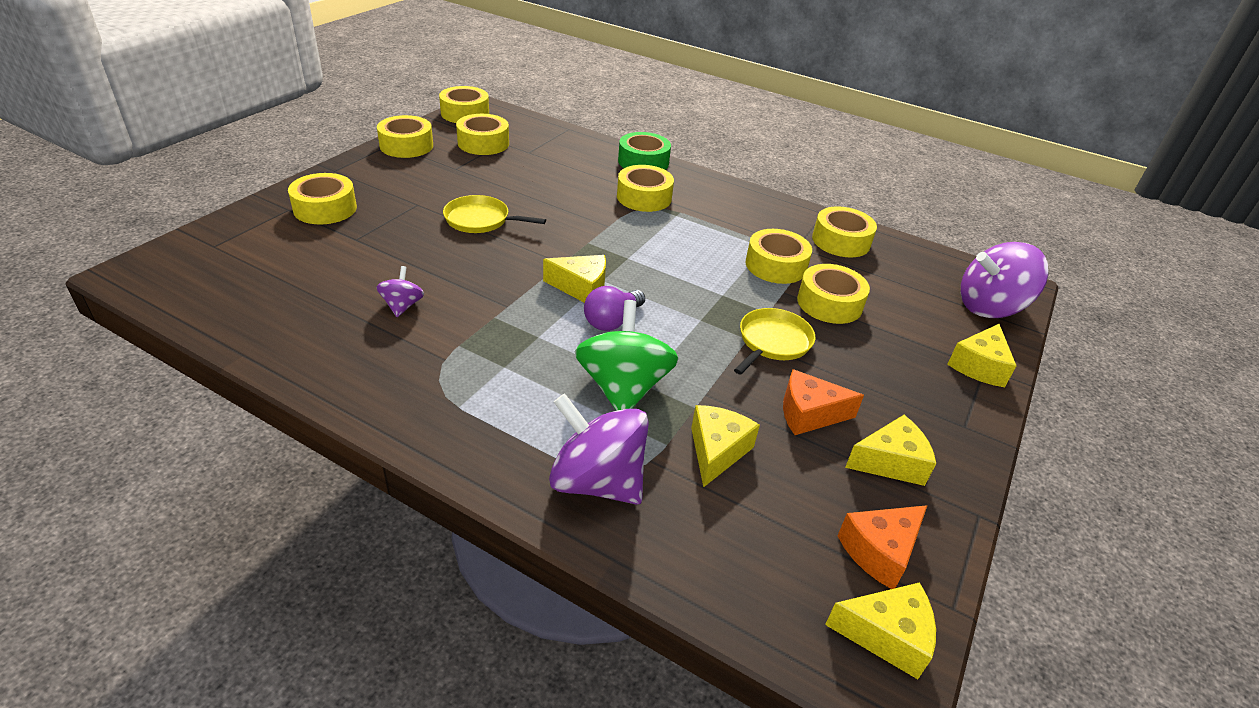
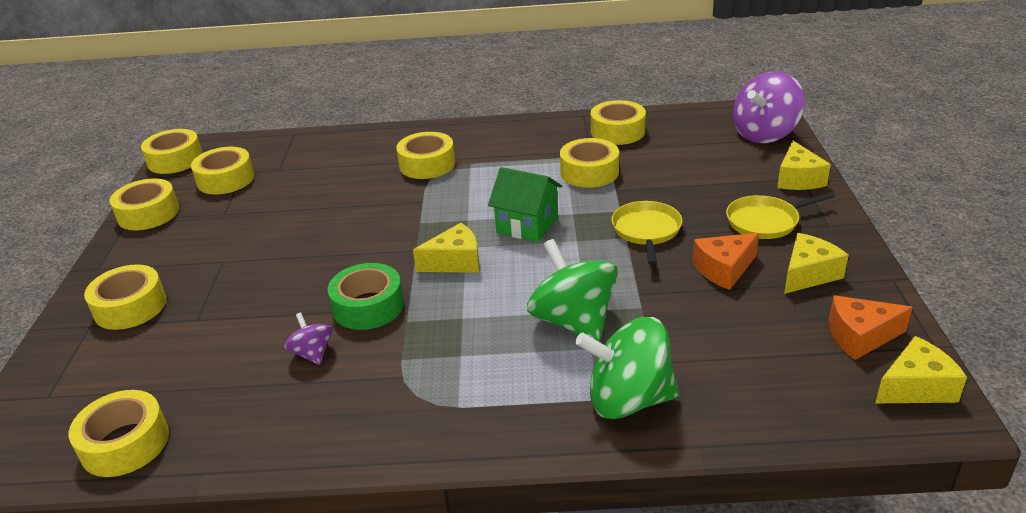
camera: 25 degrees left, 5 degrees down
yellow pan [443,195,546,233] -> yellow pan moved to [726,192,835,239]
purple spinning top [549,393,649,505] -> green spinning top [575,317,679,419]
purple light bulb [584,286,645,331] -> none
green tape [618,132,671,170] -> green tape moved to [328,263,404,330]
yellow cheese [691,405,760,488] -> none
yellow tape [797,264,870,324] -> yellow tape moved to [69,390,169,477]
orange cheese [837,505,928,589] -> orange cheese turned 60 degrees clockwise [829,295,913,360]
none -> green house [488,167,562,242]

